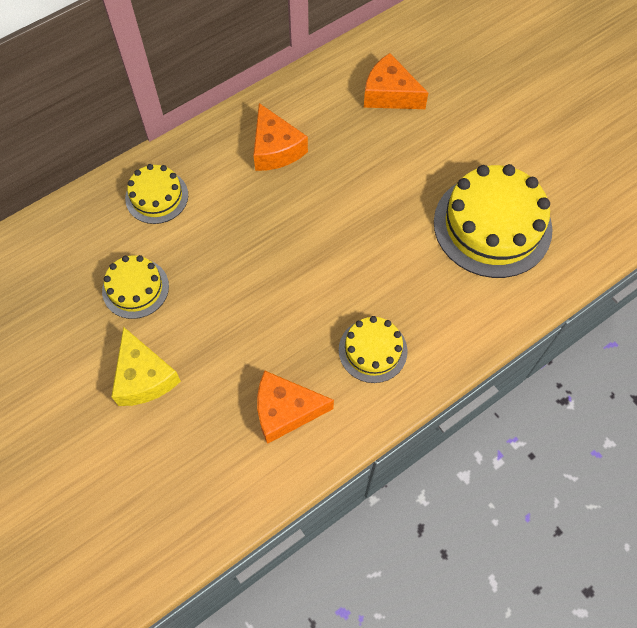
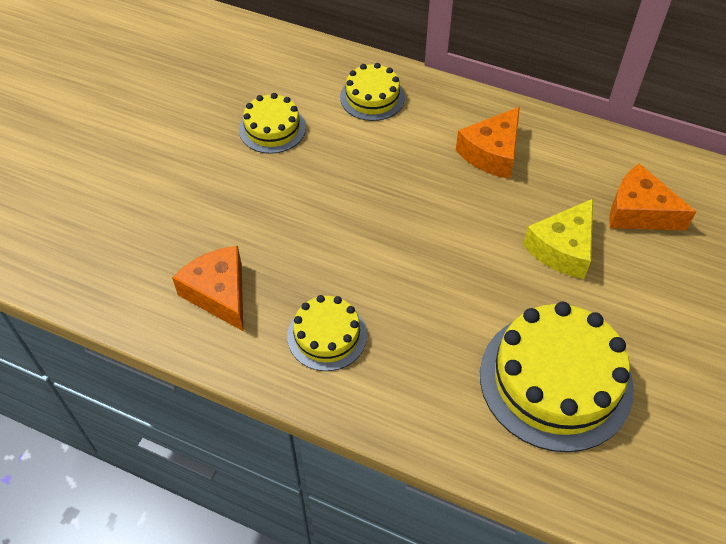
camera: 60 degrees right, 10 degrees down
yellow cheese [111,327,181,406] -> yellow cheese moved to [523,199,593,279]
orange cheese [364,53,428,109] -> orange cheese turned 60 degrees counterclockwise [609,163,696,230]

